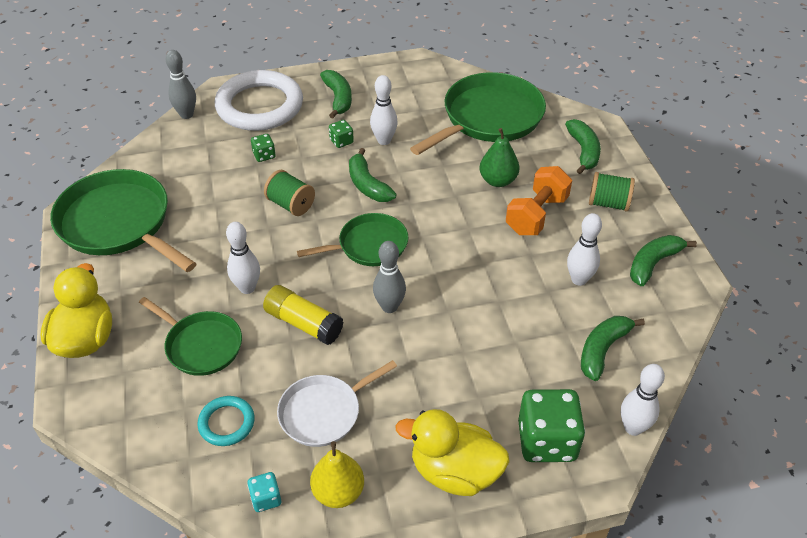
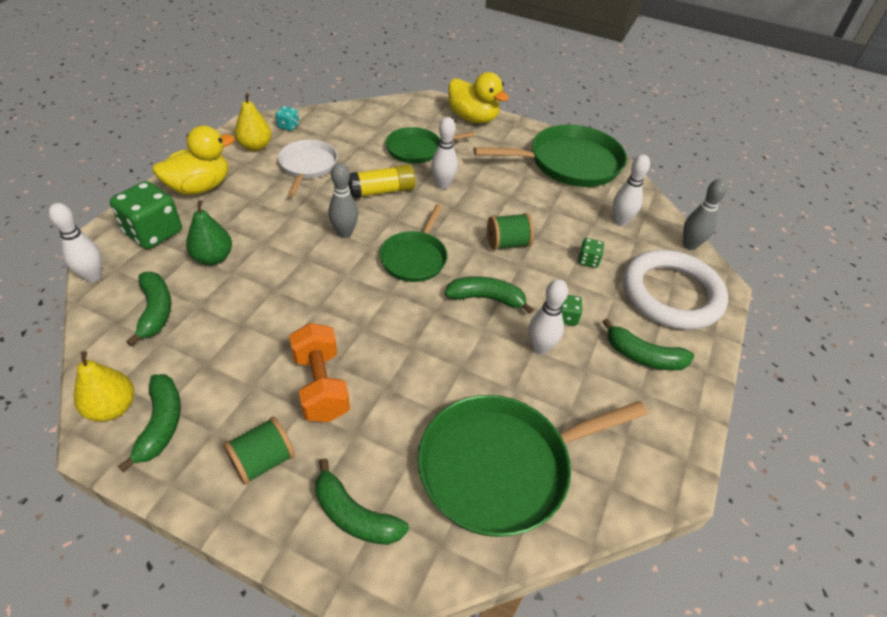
camera: 125 degrees right, 0 degrees up
turquoise ring [197,396,255,446] -> none
green pan [410,72,546,155] -> green pan turned 75 degrees clockwise [418,395,648,537]
green pear [480,128,519,187] -> green pear moved to [186,200,232,265]
white bowling pin [567,213,602,286] -> white bowling pin moved to [613,154,650,226]
none -> yellow pear [73,351,134,422]

